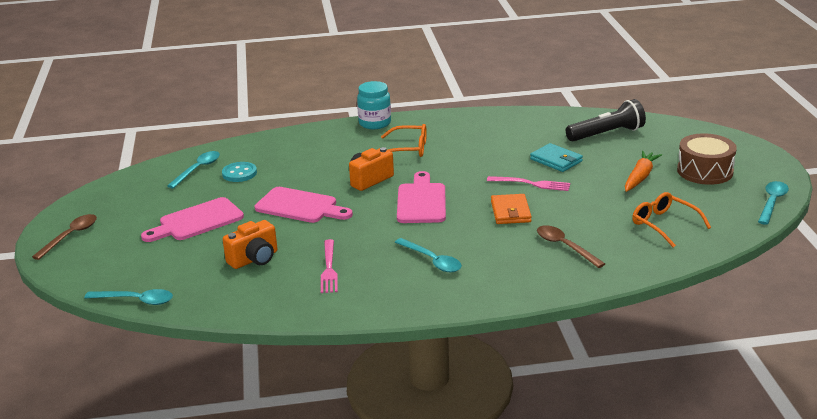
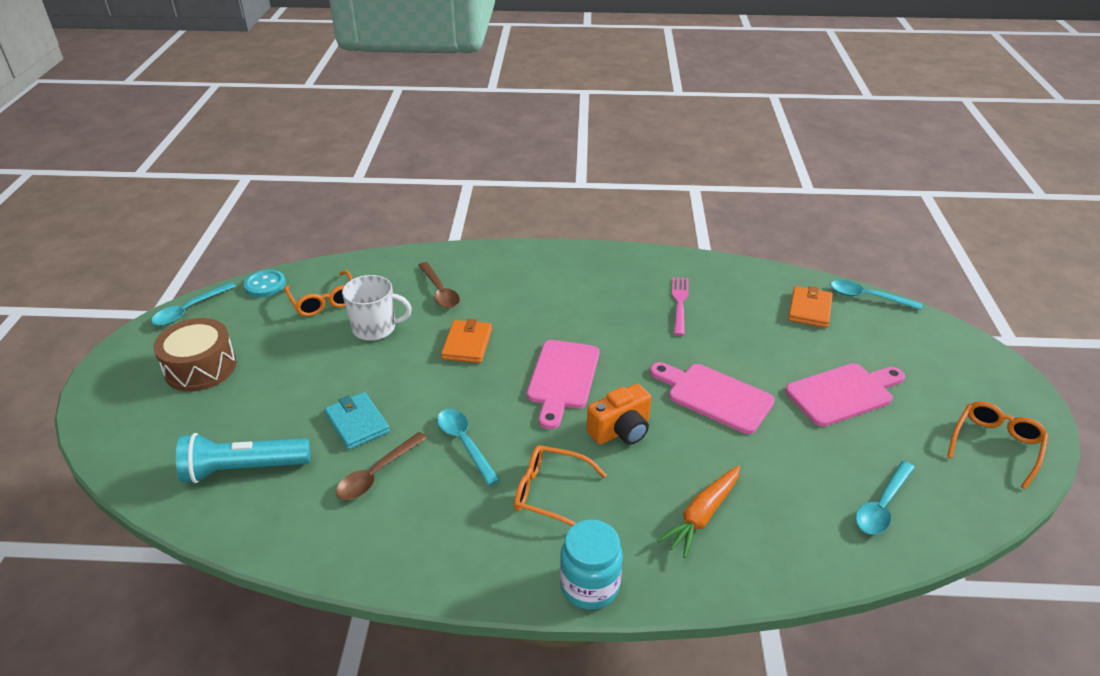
camera: 170 degrees left, 10 degrees up
brown spoon [32,214,97,260] -> brown spoon moved to [336,432,427,500]
turquoise button [222,162,257,182] -> turquoise button moved to [244,270,286,297]
orange camera [223,220,277,269] -> none
turquoise spoon [395,238,462,272] -> turquoise spoon moved to [437,409,500,486]
pink fork [487,176,570,191] -> none
black flashlight [566,99,646,141] -> turquoise flashlight [176,433,310,483]
orange carrot [625,151,662,192] -> orange carrot moved to [657,465,740,558]
none -> white mug [342,275,412,341]
none -> orange wallet [788,286,833,328]
none -> orange glasses [947,401,1049,489]

